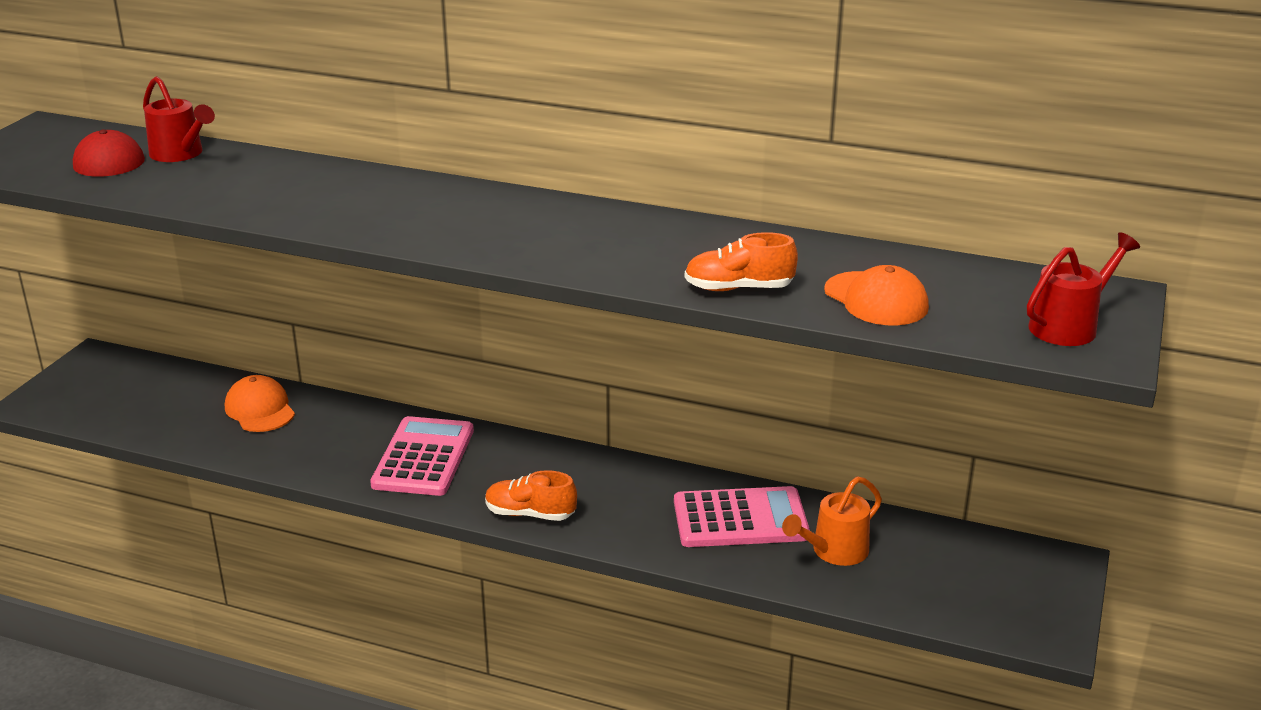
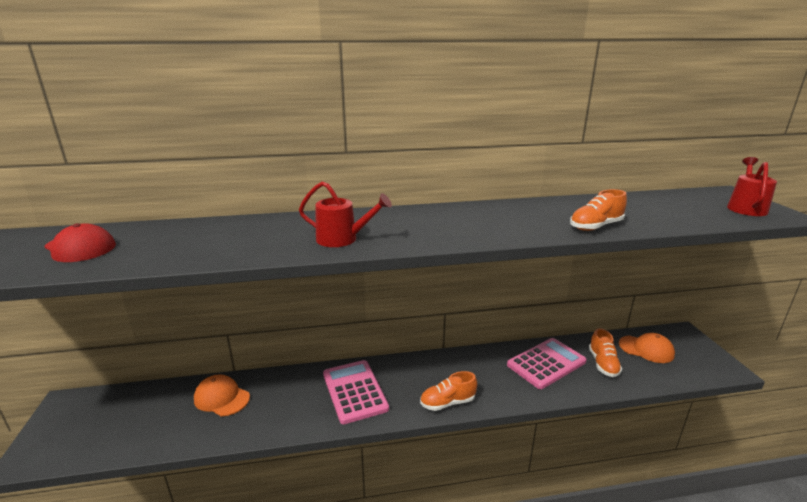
camera: 30 degrees left, 5 degrees down
red watering can [143,76,215,162] -> red watering can moved to [299,181,392,247]
orange watering can [782,476,882,566] -> orange shoe [589,328,622,377]
orange cap [824,265,929,325] -> orange cap moved to [619,333,675,363]

